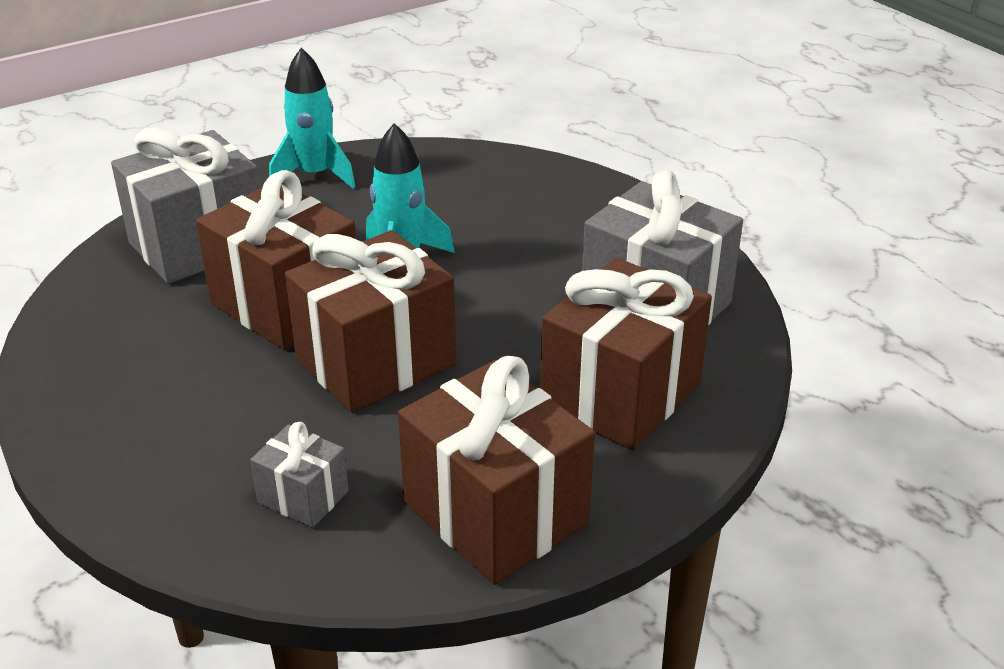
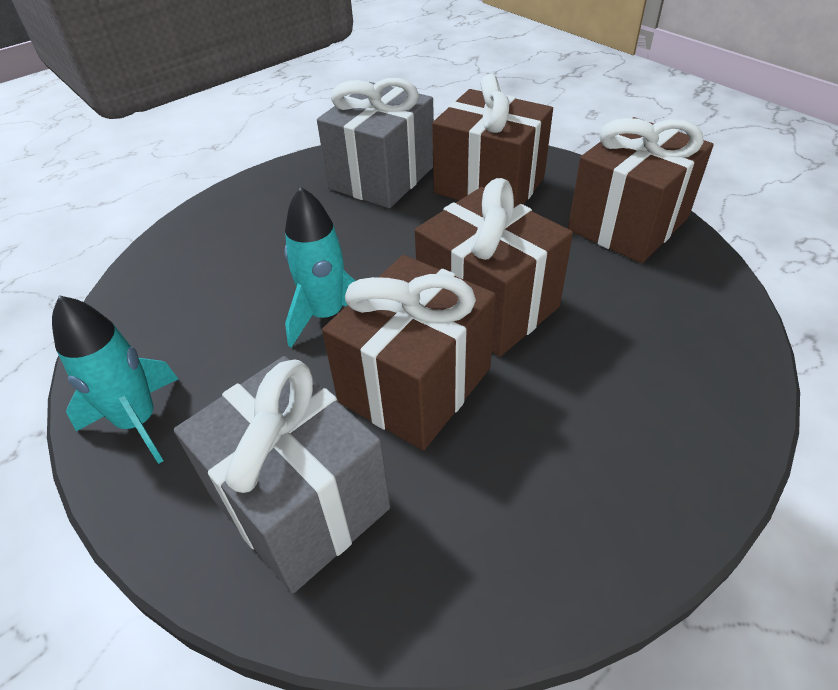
camera: 95 degrees left, 10 degrees up
grey gift [250,422,349,528] -> none

